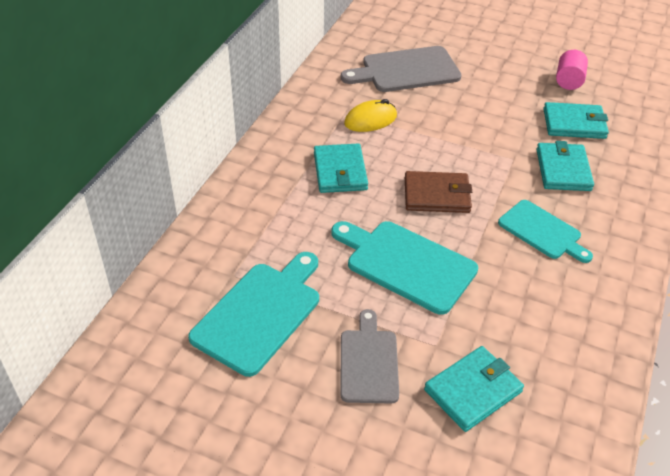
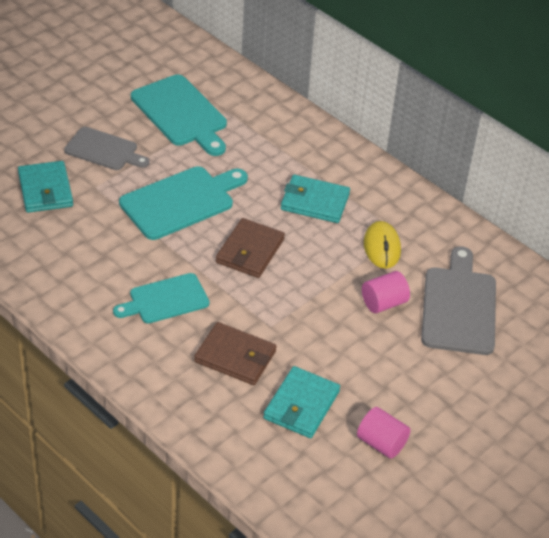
camera: 110 degrees right, 0 degrees up
turquoise wallet [536,141,594,191] -> brown wallet [194,322,276,385]
none -> pink cylinder [362,271,410,313]

